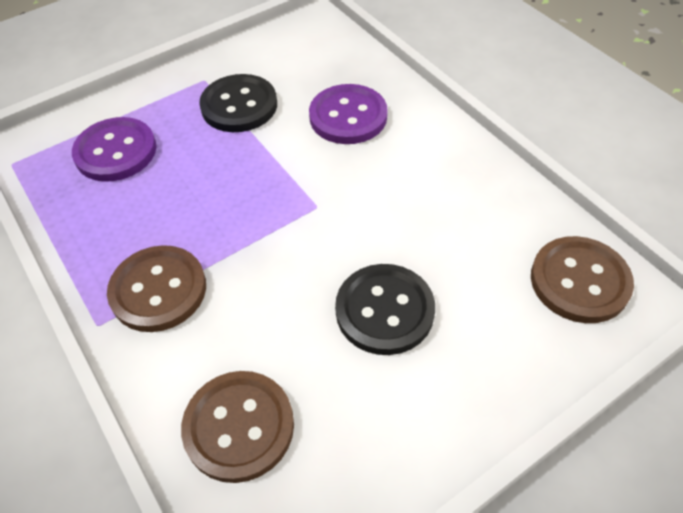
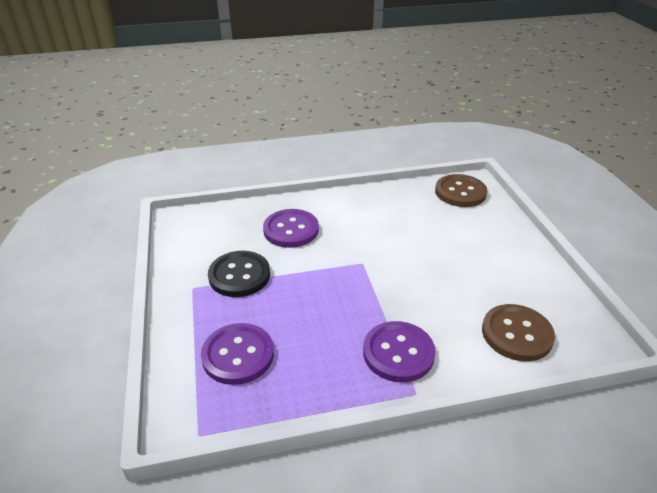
camera: 70 degrees left, 15 degrees down
brown button [107,245,206,332] -> purple button [363,321,436,382]
black button [335,264,435,355] -> none

